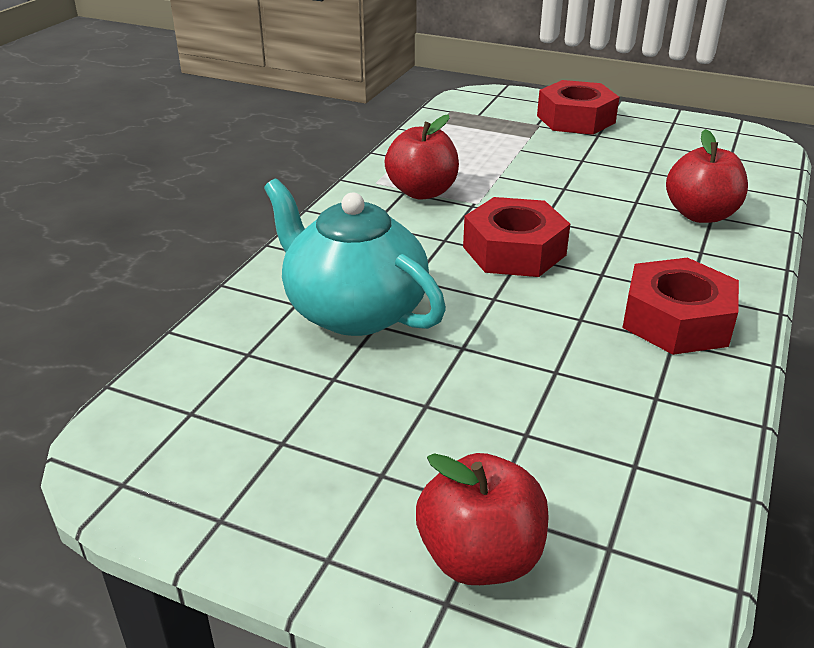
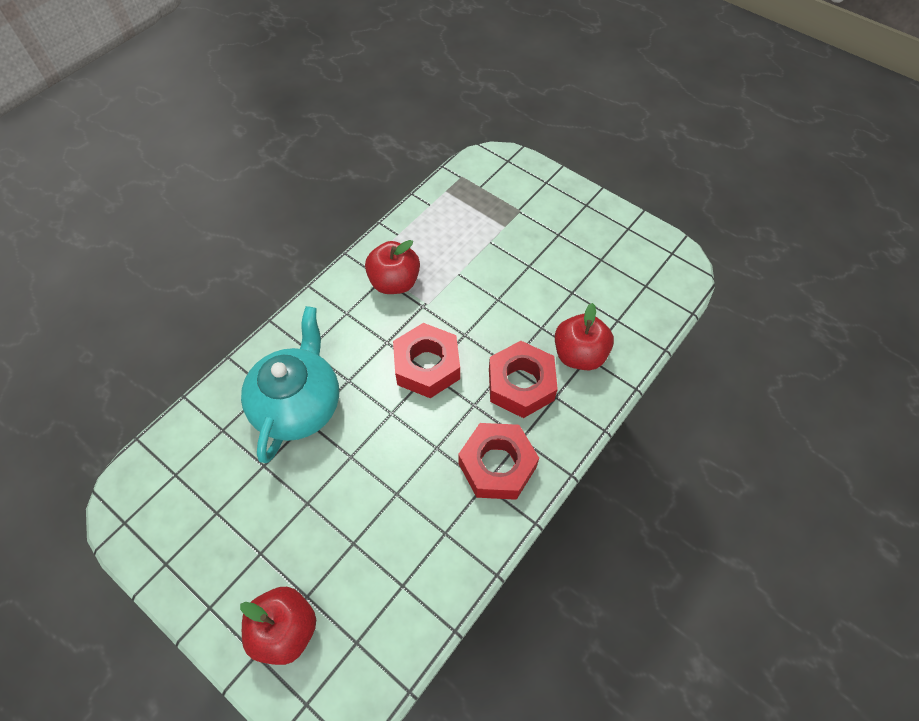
camera: 15 degrees right, 25 degrees up
turquoise teapot [264,179,446,336] -> turquoise teapot turned 45 degrees clockwise [241,306,339,463]
red nut [537,80,619,135] -> red nut moved to [489,341,558,418]

